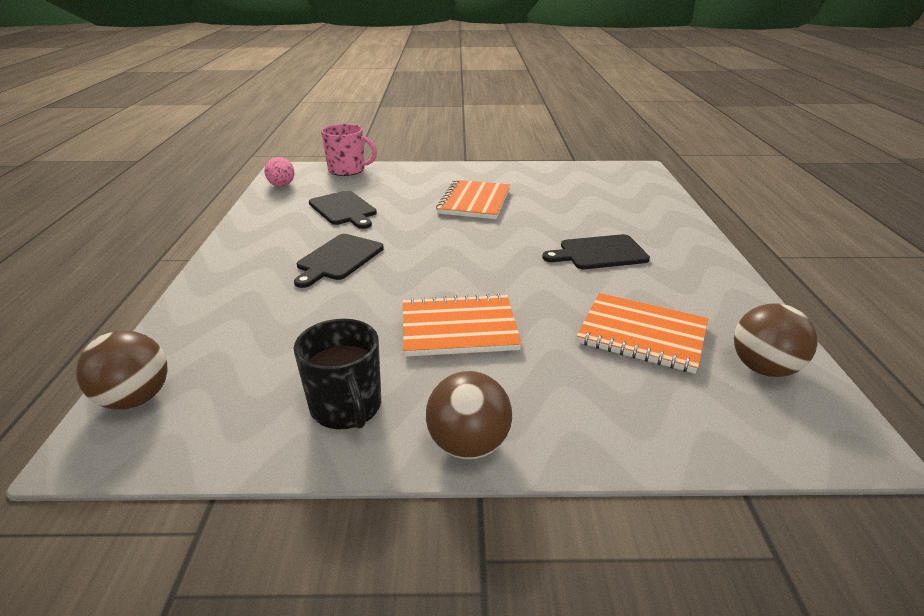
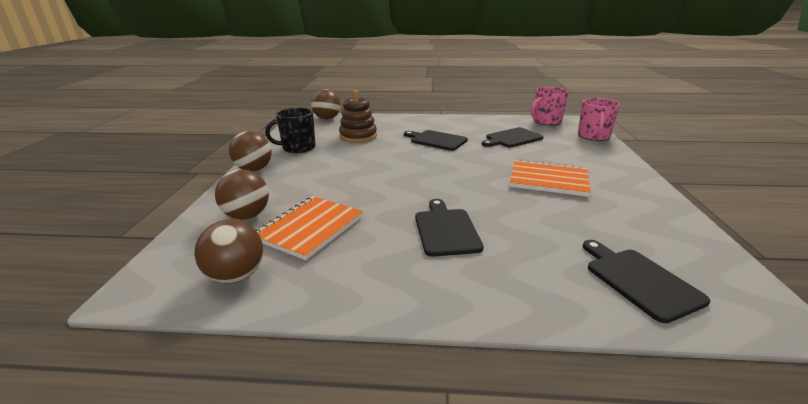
camera: 95 degrees right, 5 degrees down
pink egg [265,157,294,187] -> pink mug [531,87,569,125]
orange notebook [403,293,522,357] -> none
none -> brown ball [215,169,269,220]
none -> brown stacking toy [339,90,377,143]
none -> black cutting board [583,240,710,323]

